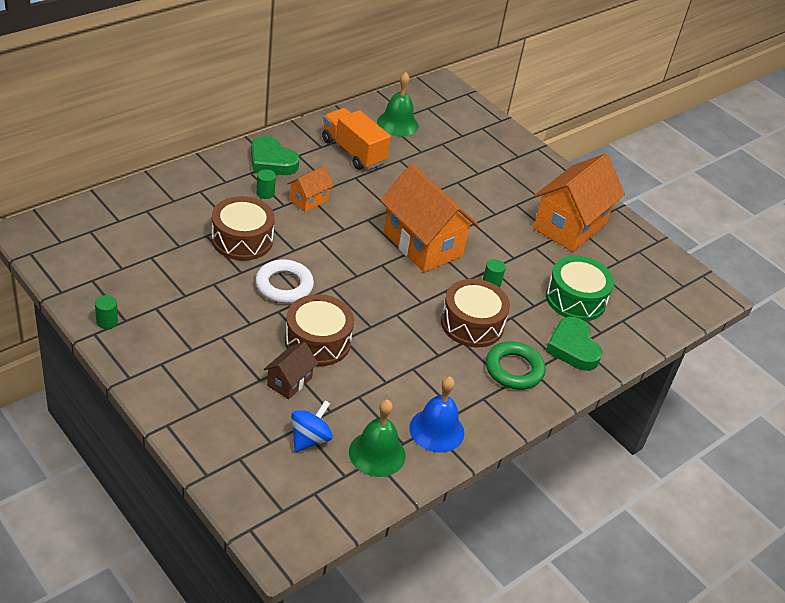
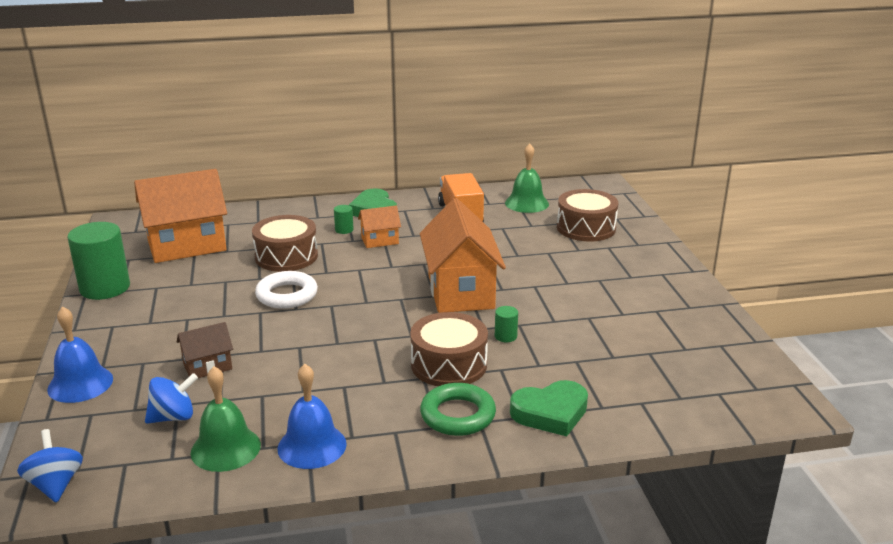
camera: 35 degrees right, 15 degrees down
green cylinder [95,295,118,329] -> green cylinder [67,222,130,300], size x2.33
brown drum [285,294,354,366] -> brown drum moved to [557,189,618,242]
orange house [533,154,625,252] -> orange house moved to [134,169,227,263]
green drum [546,256,614,321] -> none
green heart [546,317,602,371] -> green heart turned 120 degrees counterclockwise [510,380,588,436]
none -> blue spinning top [17,429,83,503]
none -> blue bell [47,306,113,403]

